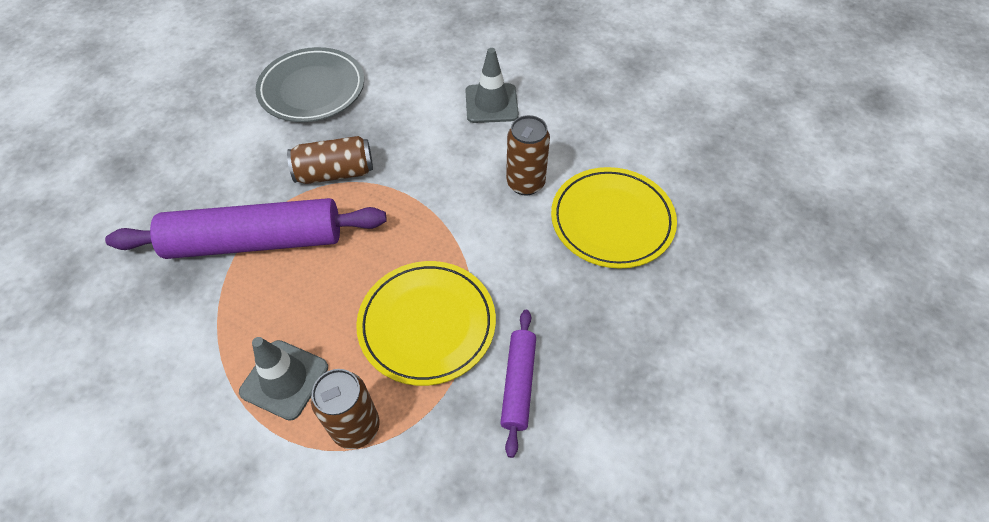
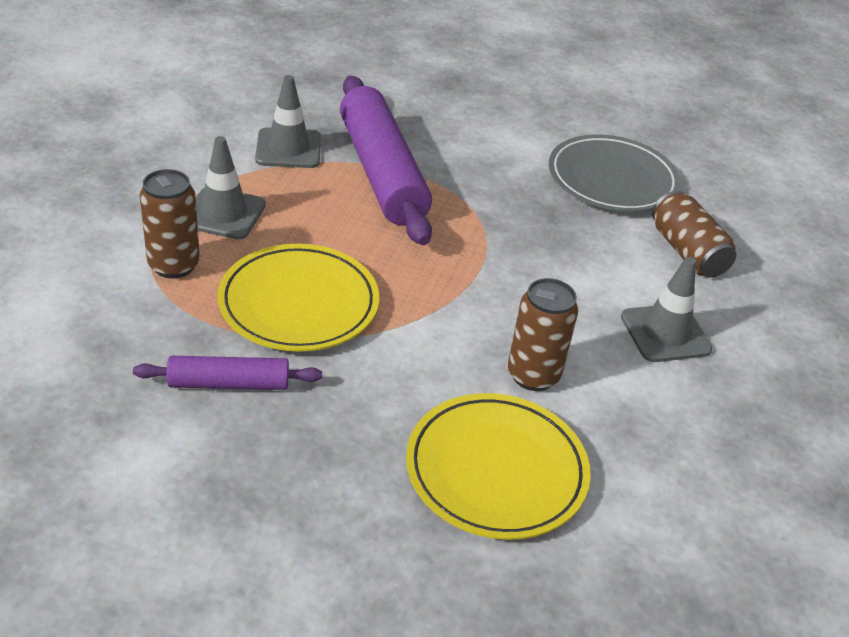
camera: 75 degrees right, 15 degrees down
brown can [287,136,373,184] -> brown can moved to [652,191,736,278]
none -> grey traffic cone [255,75,321,168]

